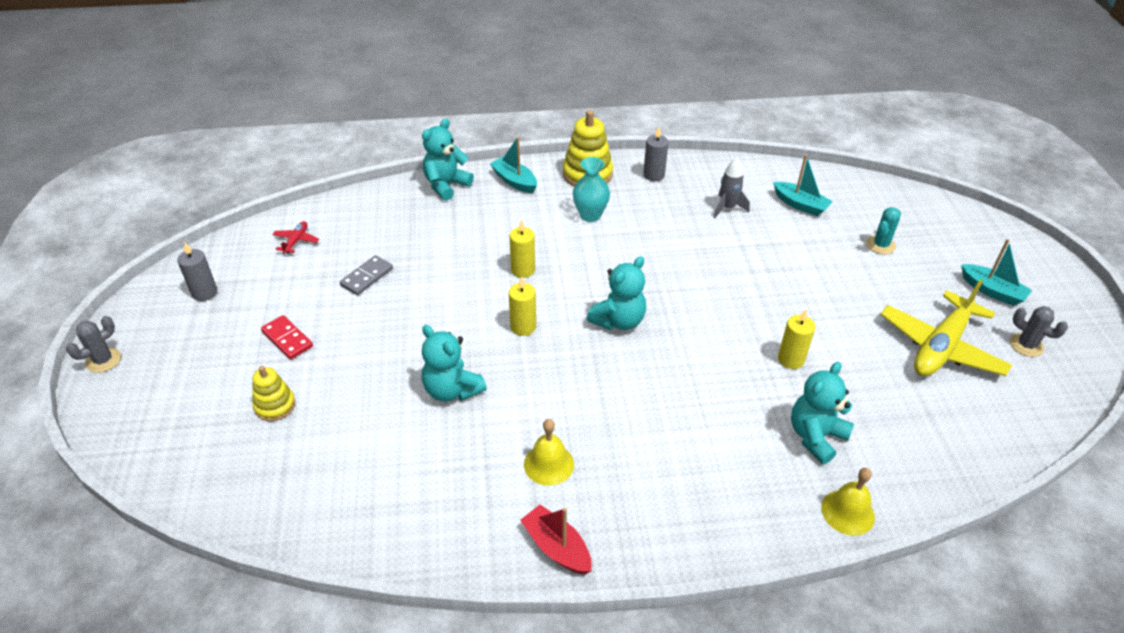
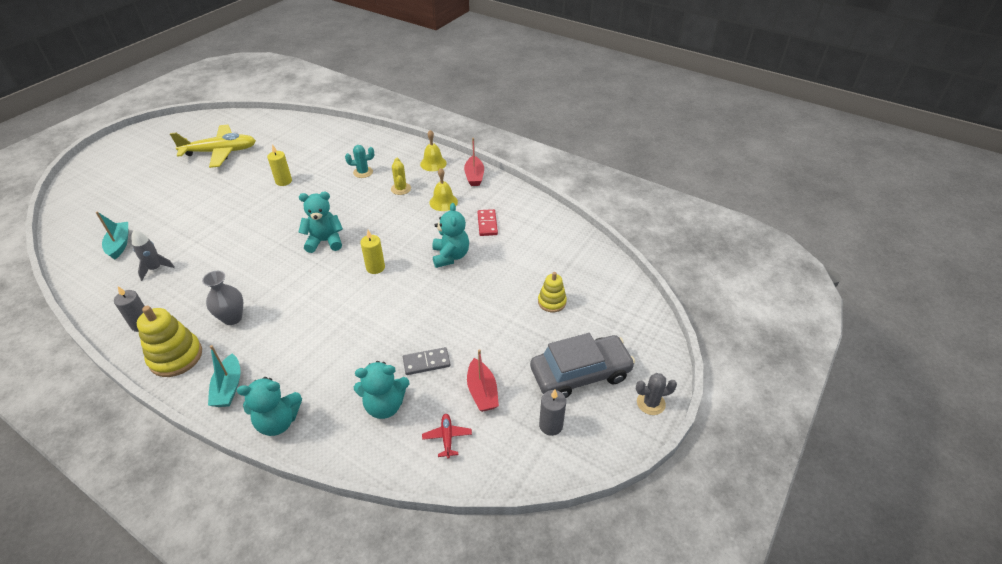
camera: 140 degrees left, 0 degrees up
red domino [261,315,313,360] -> red domino moved to [478,209,498,236]
red plane [272,221,319,254] -> red plane turned 120 degrees clockwise [422,414,472,459]
yellow candle [510,219,535,278] -> none
turquoise vase [573,157,610,222] -> grey vase [202,271,243,325]
turquoise teddy bear [791,362,854,464] -> turquoise teddy bear moved to [354,361,409,419]
yellow bell [821,468,875,536] -> yellow bell moved to [420,130,447,171]
turquoise cactus [866,207,901,254] -> turquoise cactus moved to [345,145,374,178]
turquoise boat [961,239,1032,306] -> none
grey cactus [1010,306,1068,357] -> none
none -> yellow cactus [391,158,411,195]
none -> red boat [467,349,499,412]
none -> grey car [530,333,635,398]

